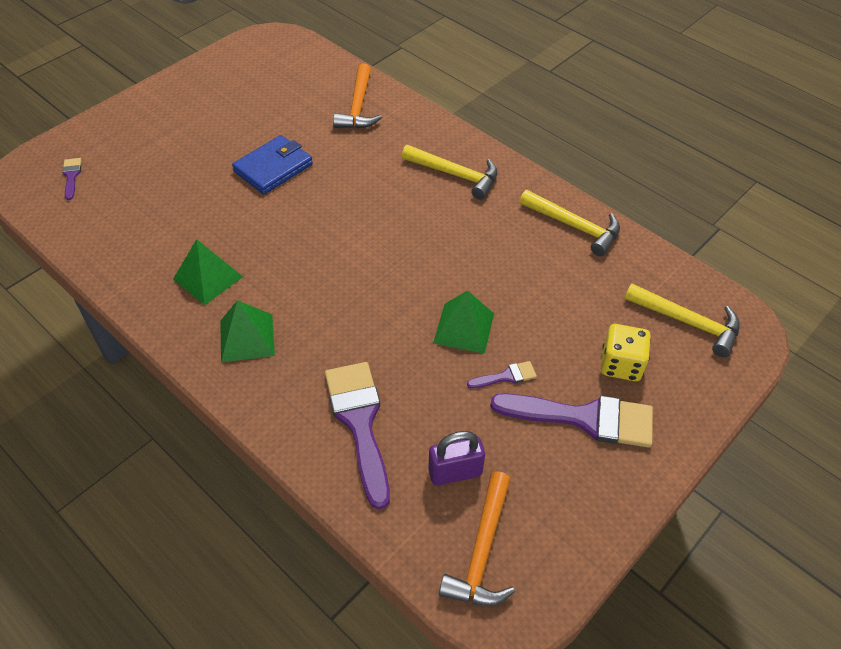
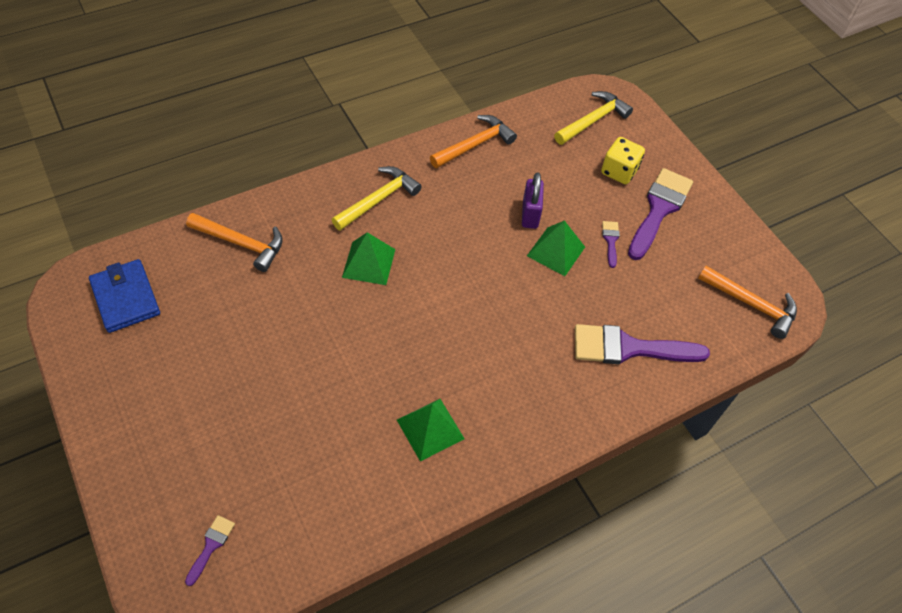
camera: 75 degrees left, 5 degrees up
purple brush [62,158,81,200] -> purple brush turned 105 degrees clockwise [185,515,235,586]
green pyramid [220,300,275,362] -> green pyramid moved to [342,232,395,285]
blue wallet [232,135,313,194] -> blue wallet moved to [89,259,160,333]
purple padlock [428,431,485,486] -> purple padlock moved to [522,172,544,229]
yellow hammer [520,190,620,256] -> orange hammer [430,115,517,168]

